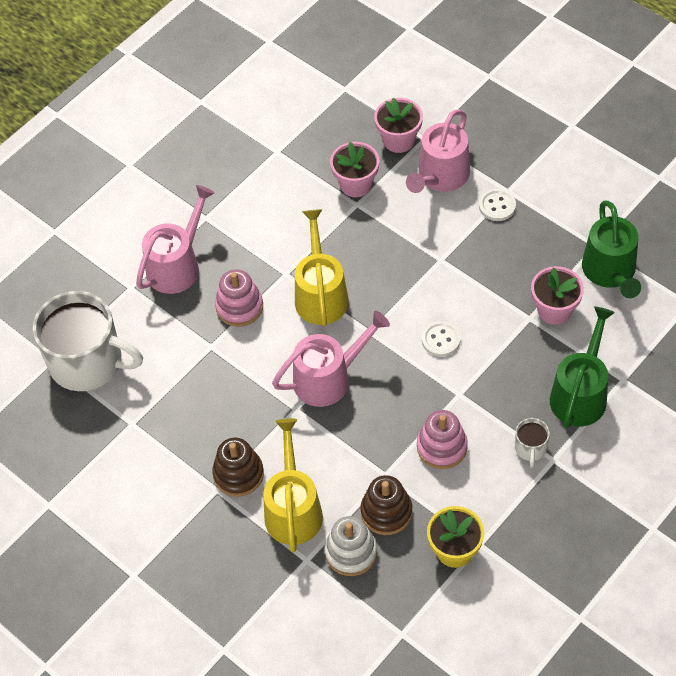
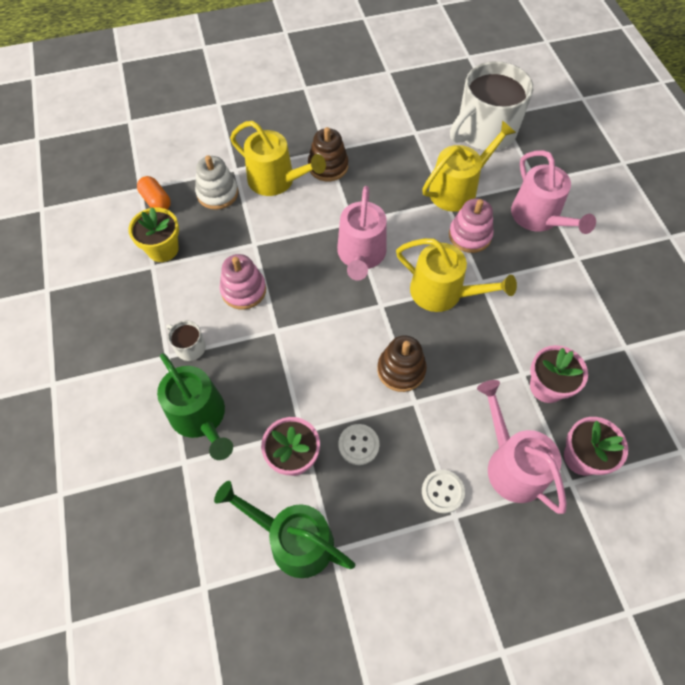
camera: 120 degrees right, 5 degrees up
brown stacking toy [360,475,412,535] -> brown stacking toy moved to [377,335,427,392]
white button [422,321,460,357] -> white button moved to [338,424,380,465]
none -> orange capsule [137,176,171,210]
none -> yellow watering can [422,121,516,212]

